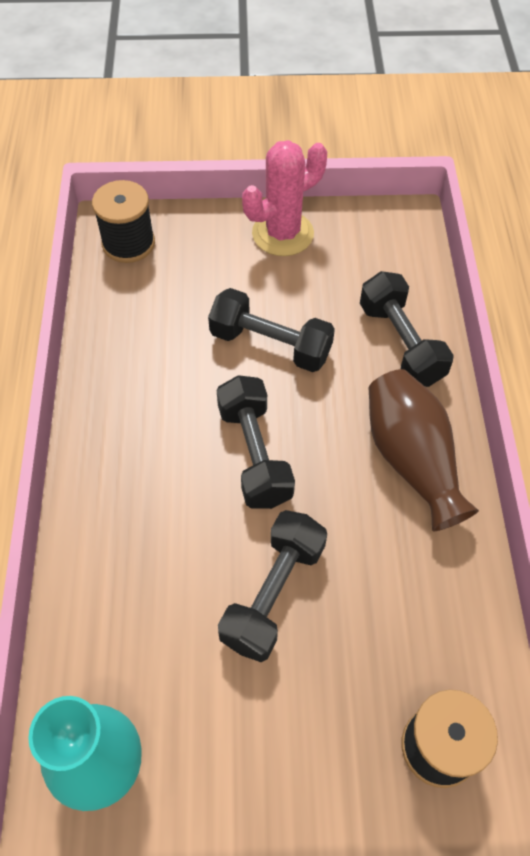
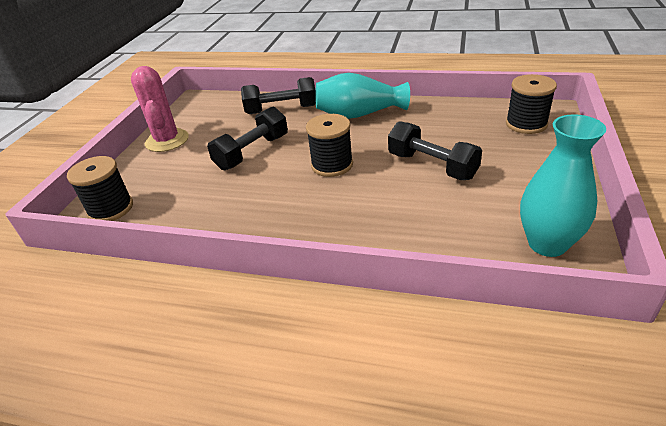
camera: 70 degrees left, 20 degrees down
black dumbbell [217,375,295,509] -> black spool [306,114,353,177]
brown vase [369,369,479,531] -> turquoise vase [315,73,410,119]

